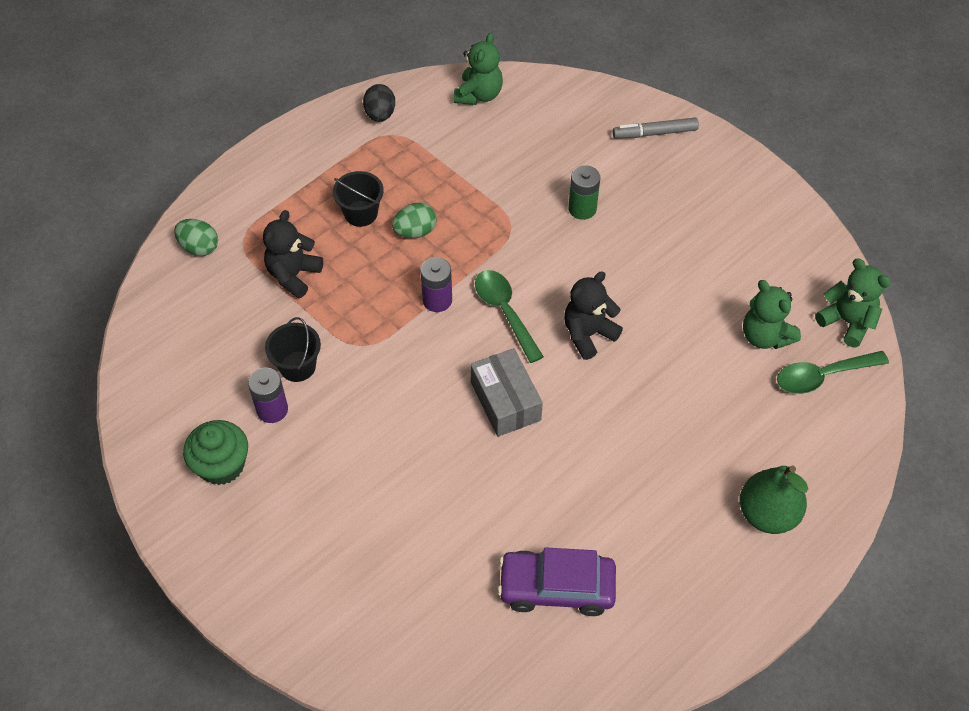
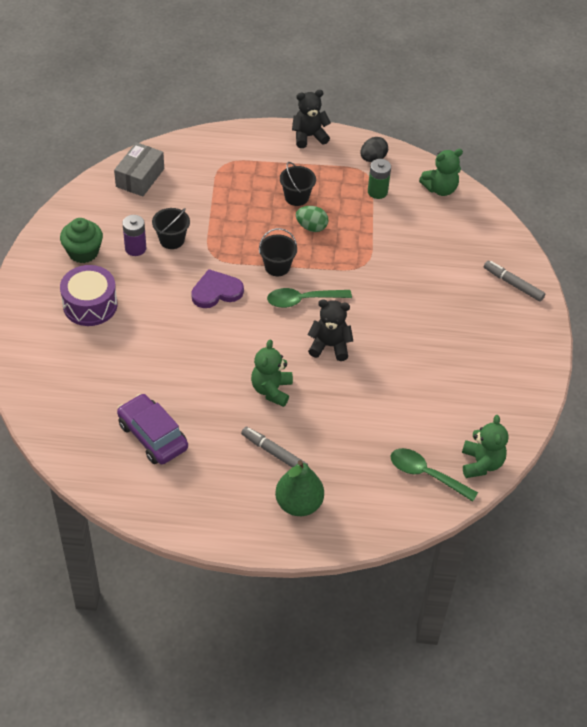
camera: 45 degrees right, 5 degrees down
green egg [174,219,218,256] -> none
black teddy bear [263,210,323,298] -> black teddy bear moved to [292,90,331,148]
purple battery [420,257,452,312] -> black bucket [259,228,297,276]
grey box [470,348,543,437] -> grey box moved to [114,142,164,197]
green spoon [475,270,544,363] -> green spoon turned 120 degrees counterclockwise [267,288,352,308]
green battery [568,165,600,220] -> green battery moved to [368,159,391,199]
green teddy bear [743,280,801,349] -> green teddy bear moved to [251,340,293,407]
none -> purple drum [60,265,117,326]
none -> purple heart [191,269,244,308]
none -> grey marker [241,427,308,467]

